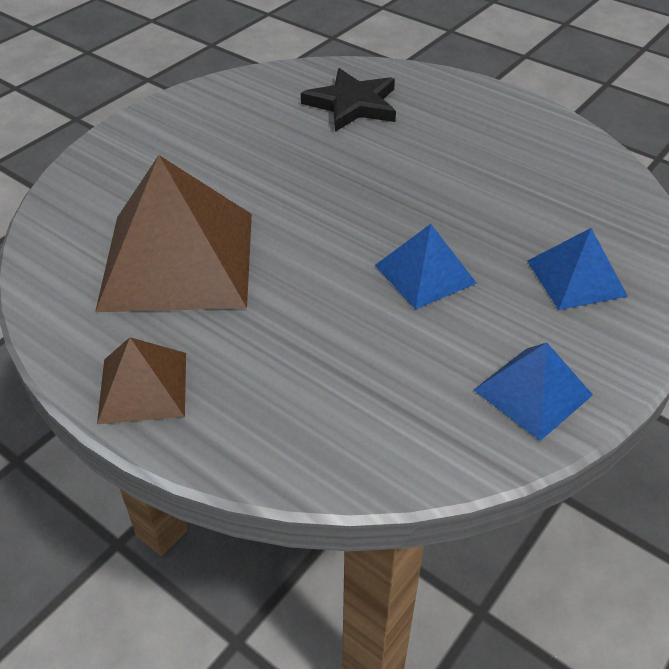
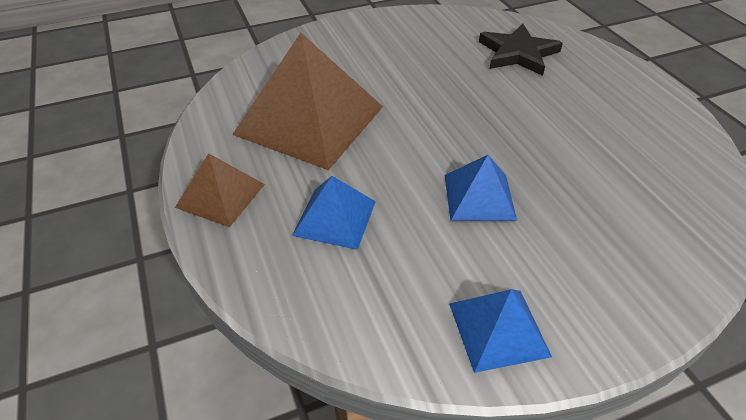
camera: 30 degrees right, 0 degrees up
blue pyramid [527,228,628,310] -> blue pyramid moved to [292,176,376,250]

